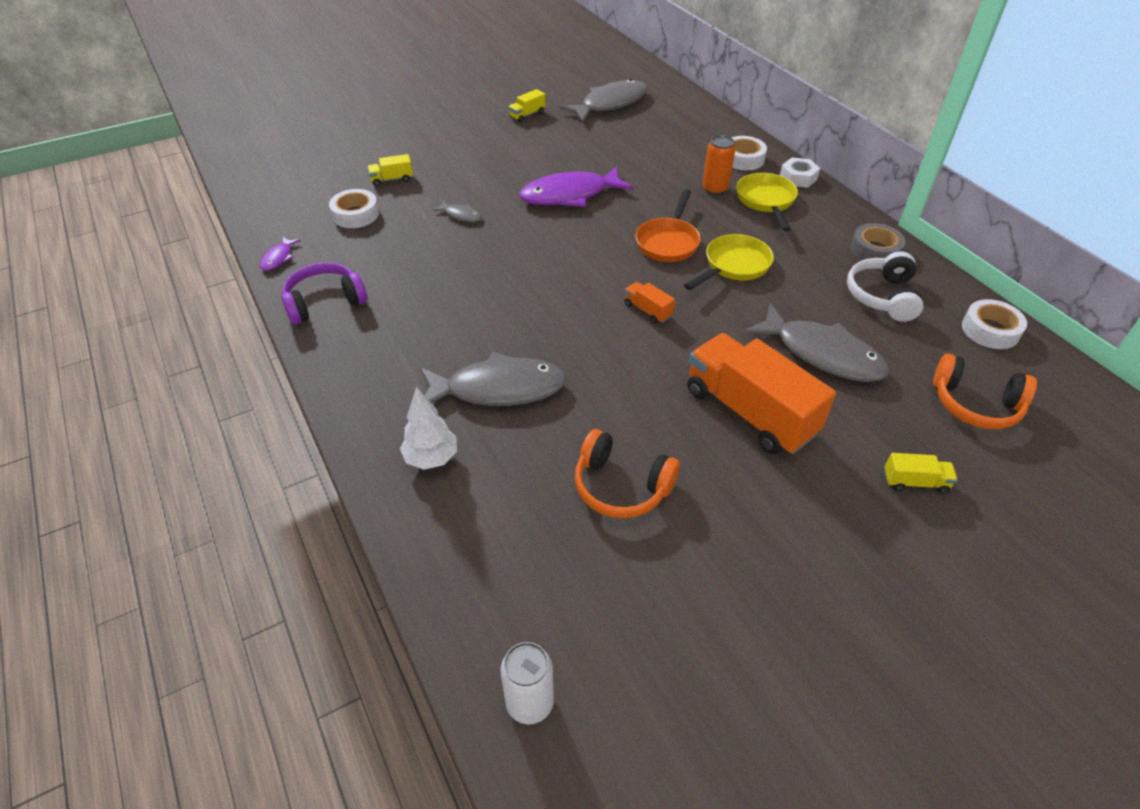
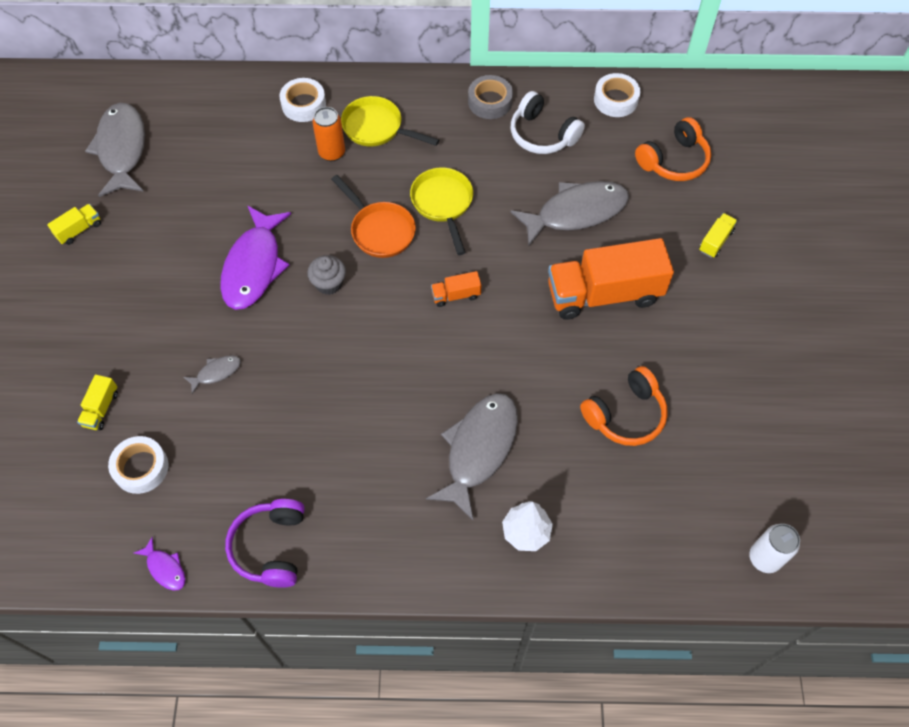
camera: 60 degrees left, 15 degrees up
yellow truck [508,89,546,122] -> yellow truck turned 120 degrees counterclockwise [47,204,101,245]
white nut [780,157,820,188] -> none
none -> grey cupcake [307,255,346,295]

